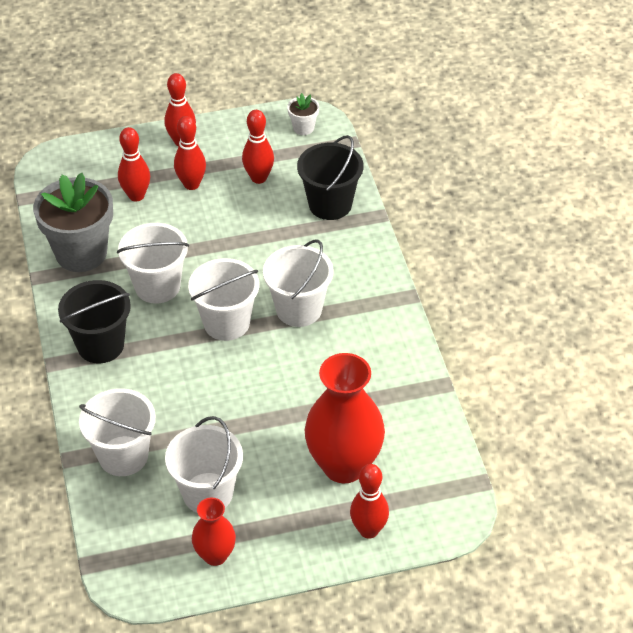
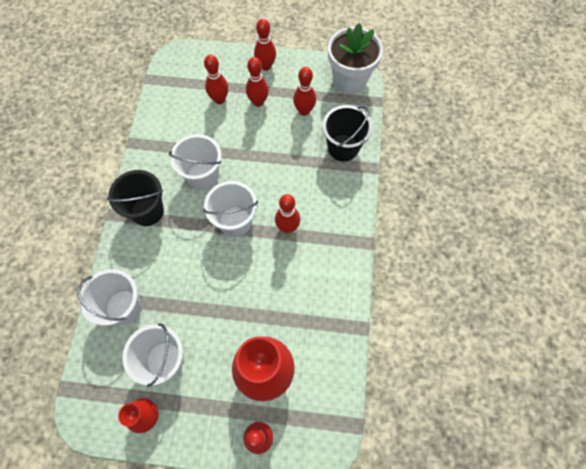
camera: 20 degrees right, 20 degrees up
grey flower pot [33,173,113,272] -> none
white bucket [263,240,334,327] -> red bowling pin [275,194,300,233]
white flower pot [287,93,319,135] -> white flower pot [328,23,383,94], size x2.25

